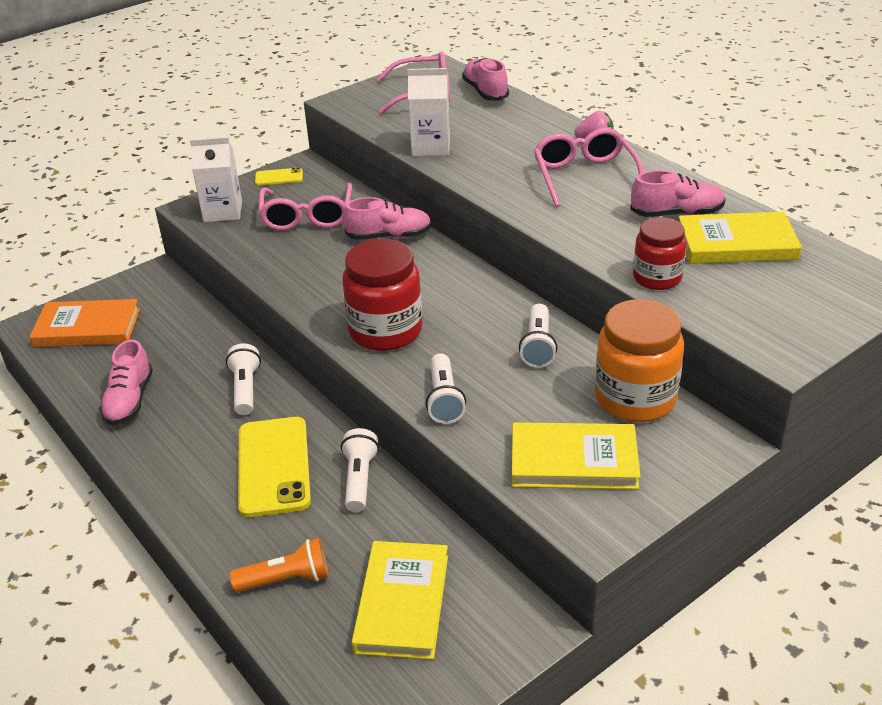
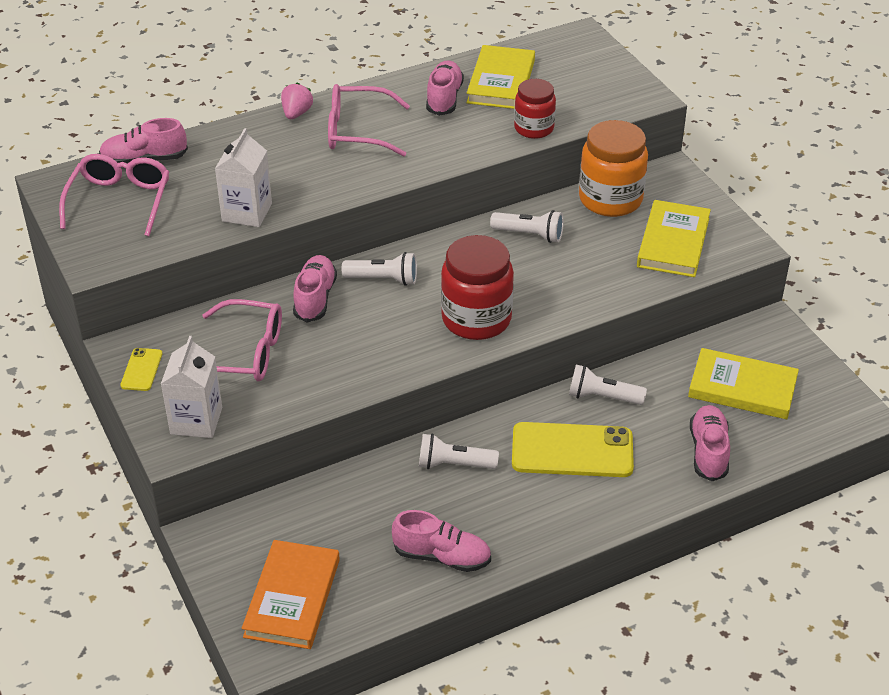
camera: 80 degrees left, 5 degrees up
orange flashlight [230,538,328,592] -> pink shoe [690,405,730,481]
white flashlight [426,353,466,424] -> white flashlight moved to [342,252,417,286]

